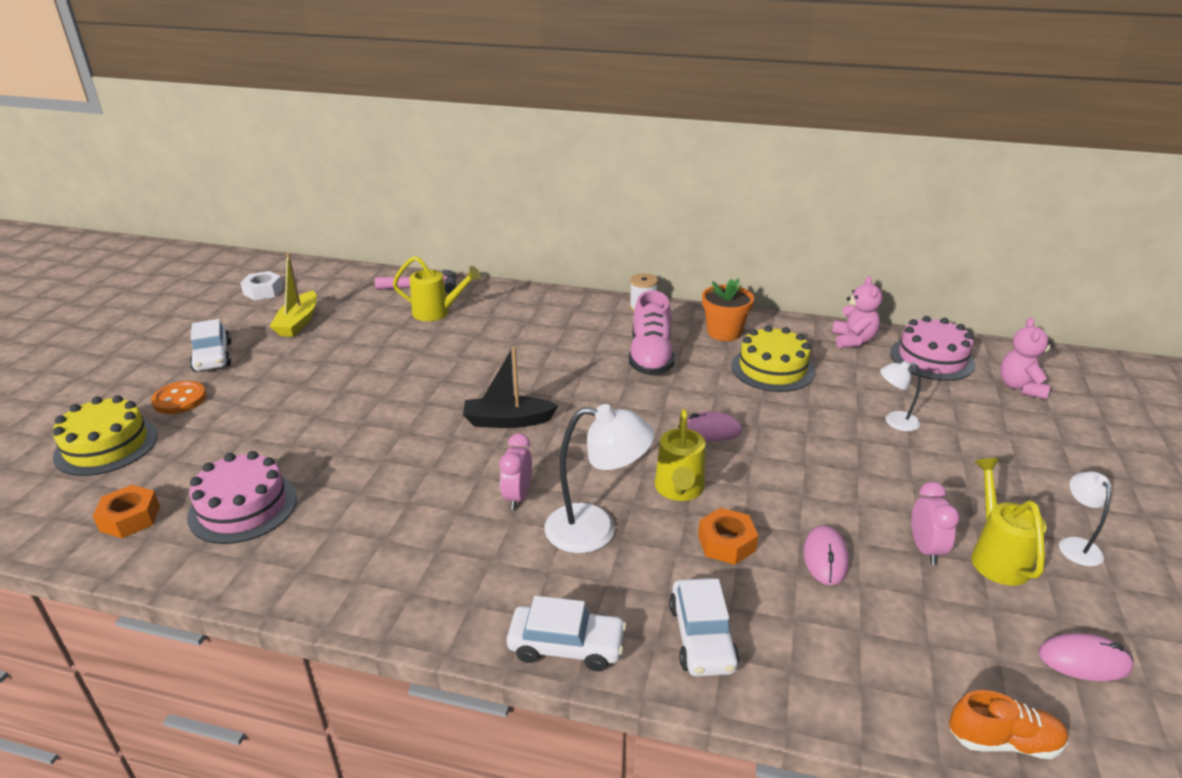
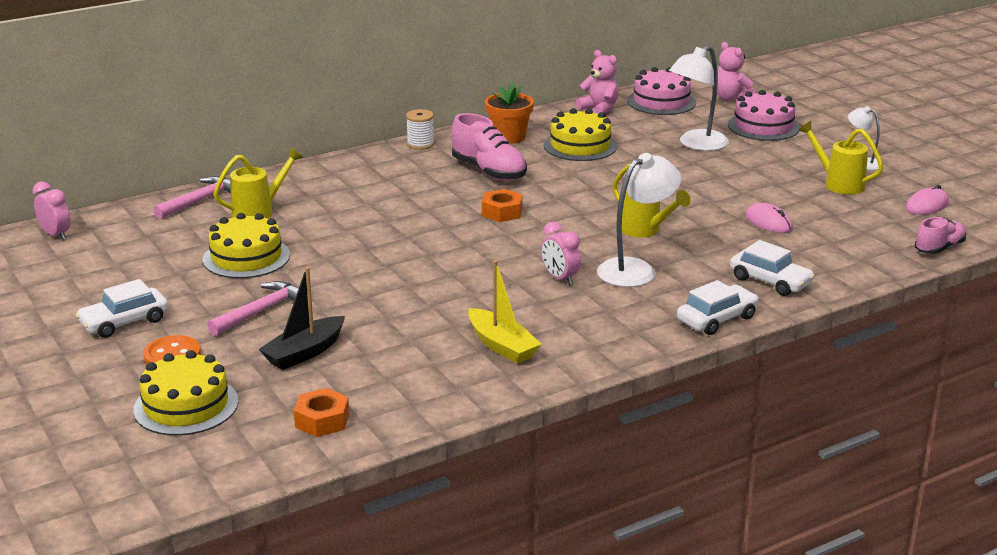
camera: 45 degrees left, 5 degrees down
pink cake [187,451,297,544] -> pink cake moved to [728,90,800,141]
white car [189,319,231,372] -> white car turned 120 degrees clockwise [76,279,168,338]
white nut [240,271,283,300] -> none
yellow boat [269,253,317,337] -> yellow boat moved to [468,260,542,364]
black boat [463,346,559,428] -> black boat moved to [259,267,345,370]
pink mouse [678,411,742,441] -> none
orange nut [698,508,758,565] -> orange nut moved to [482,189,523,222]
white lamp [880,361,921,431] -> white lamp [669,45,729,151], size x1.81
pink clock [911,482,960,565] -> pink clock moved to [33,182,71,240]
orange shoe [949,690,1068,759] -> pink shoe [915,217,966,254]
none -> yellow cake [203,213,290,278]
none -> pink hammer [207,281,299,336]

